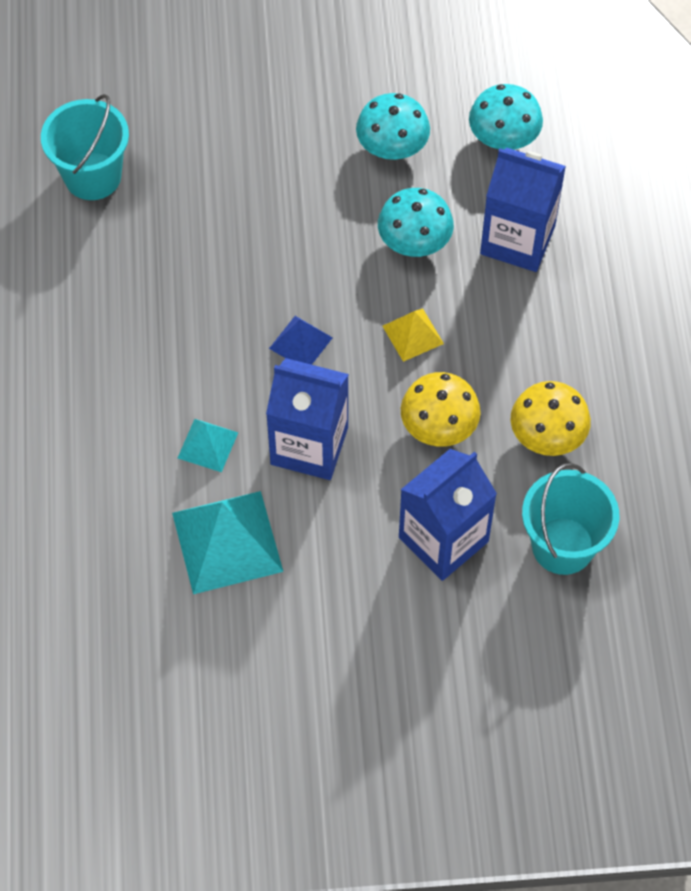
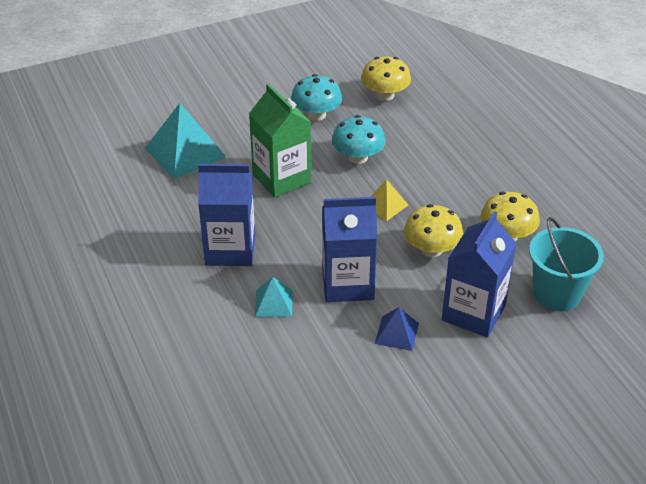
camera: 20 degrees left, 20 degrees down
turquoise bucket [41,94,129,200] -> none
turquoise pyramid [172,491,283,594] -> turquoise pyramid moved to [145,103,226,179]
blue pyramid [269,316,333,365] -> blue pyramid moved to [375,307,419,351]
turquoise mushroom [469,84,543,150] -> yellow mushroom [361,57,411,101]
blue carton [480,148,566,272] -> blue carton moved to [198,164,255,266]
none -> green carton [249,84,311,198]

